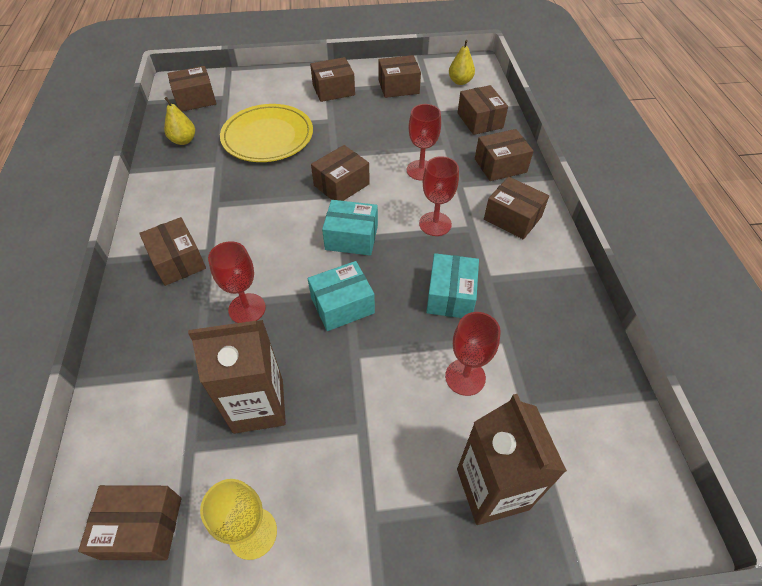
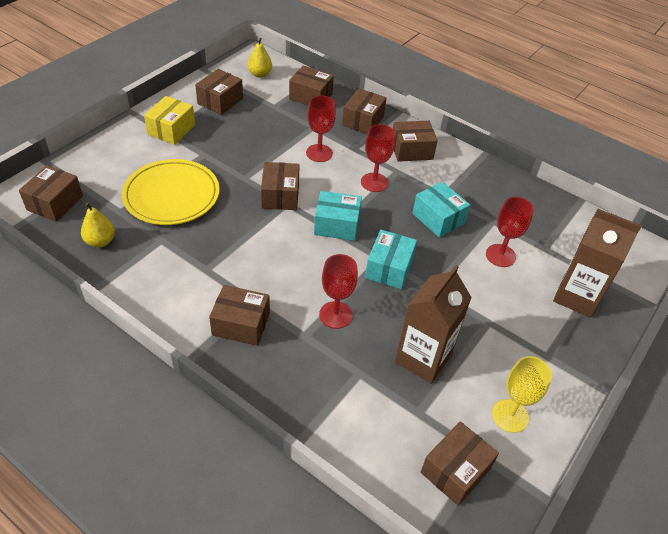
camera: 50 degrees left, 5 degrees down
brown box [310,57,355,102] -> yellow box [144,96,195,145]
turquoise box [322,200,378,256] -> turquoise box turned 45 degrees clockwise [314,191,362,241]

